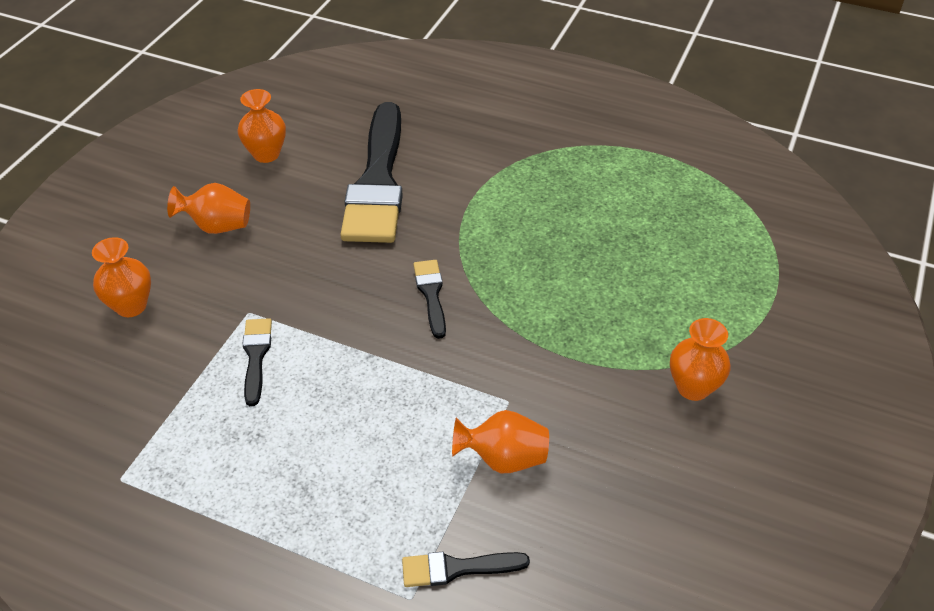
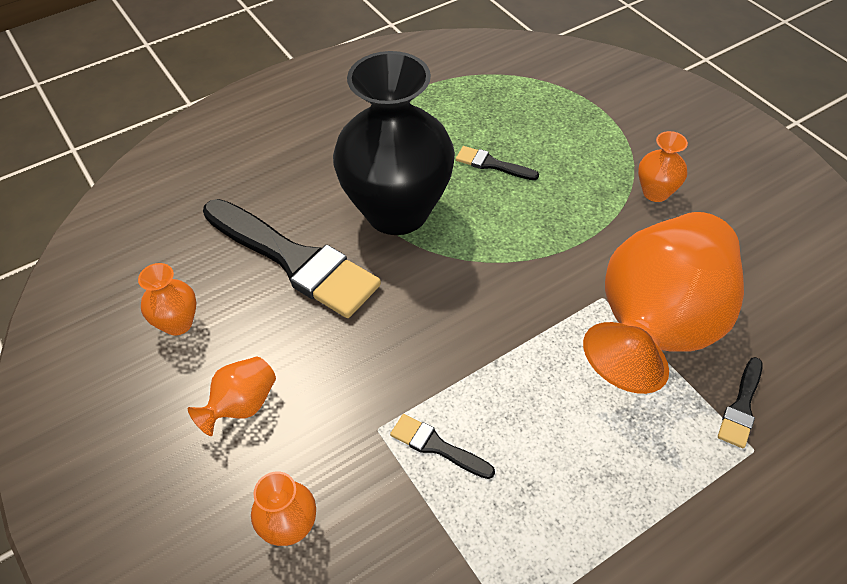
camera: 55 degrees left, 5 degrees up
black brush [413,260,446,339] -> black brush moved to [456,146,539,180]
orange vase [452,410,549,473] -> orange vase [583,212,744,394], size x2.40
none -> black vase [333,51,455,235]

